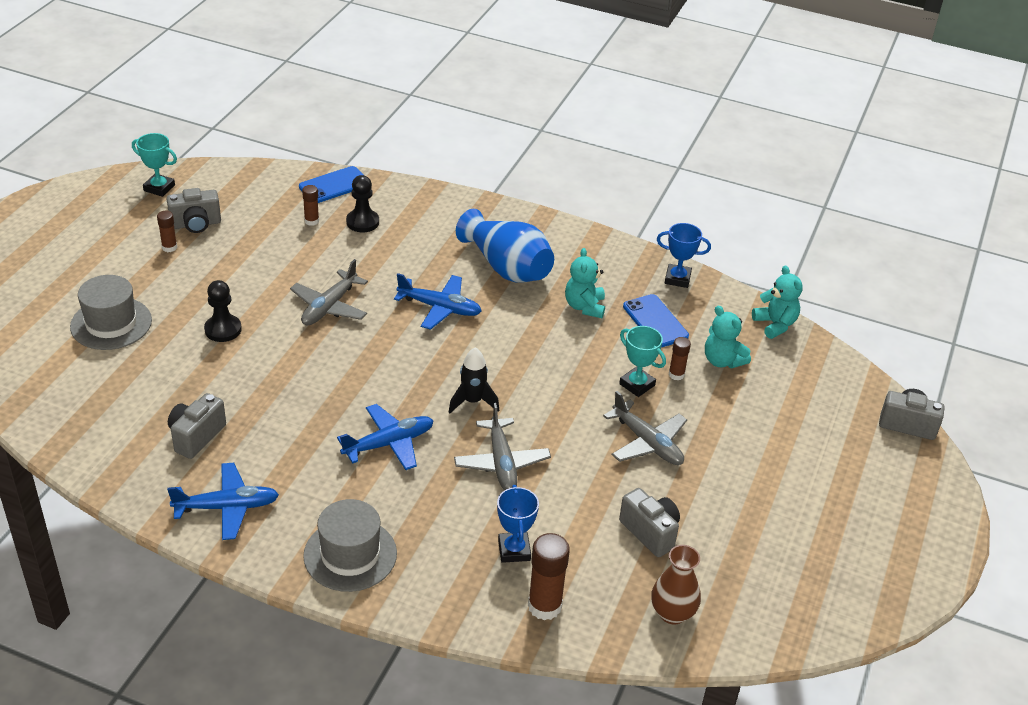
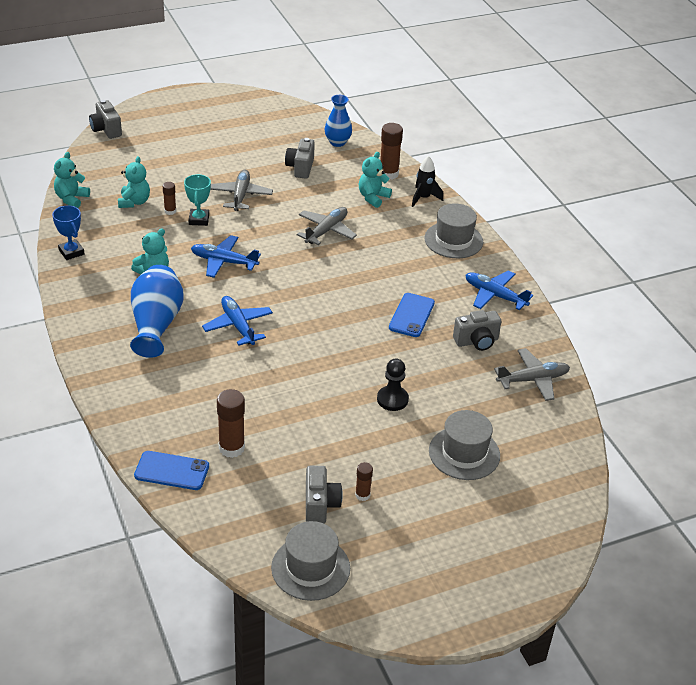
camera: 135 degrees left, 0 degrees up
turquoise trophy [132,133,177,197] -> grey hat [271,521,350,601]
grey camera [167,188,221,233] -> grey camera turned 60 degrees clockwise [306,466,343,524]
grey plane [290,259,368,325] -> grey plane moved to [494,348,570,401]
brown glue stick [302,185,319,226] -> brown glue stick [217,389,245,458], size x1.77
blue plane [337,404,434,470] -> blue plane moved to [191,235,261,278]
black pawn [346,175,379,232] -> none
black rocket [449,347,499,413] -> black rocket moved to [412,156,443,207]
blue trophy [497,485,539,563] -> turquoise teddy bear [359,152,392,208]
blue phone [623,294,689,348] -> blue phone moved to [389,293,435,337]
brown vase [651,545,701,624] -> blue vase [325,95,352,147]

